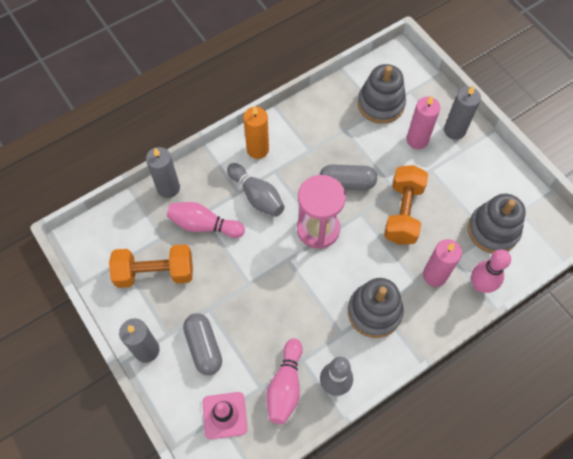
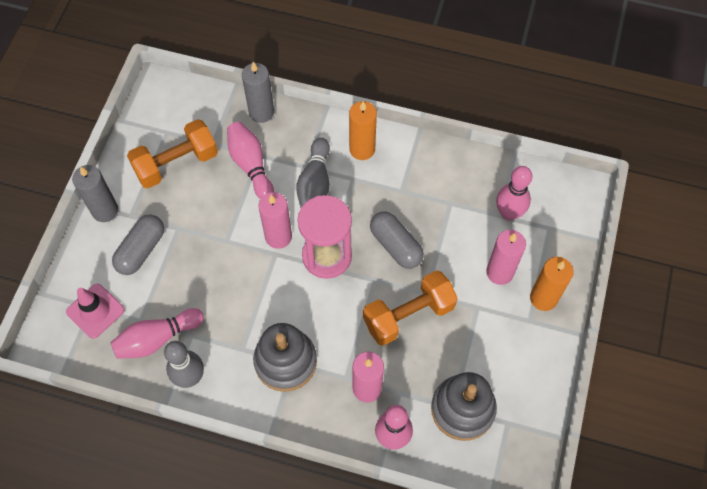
camera: 50 degrees right, 0 degrees up
orange dumbbell [109,244,193,288] -> orange dumbbell turned 75 degrees counterclockwise [127,119,218,188]
grey stacking toy [358,64,406,124] -> pink bowling pin [496,166,532,220]
grey candle [444,85,481,140] -> orange candle [530,257,574,311]
none -> pink candle [258,192,292,249]

